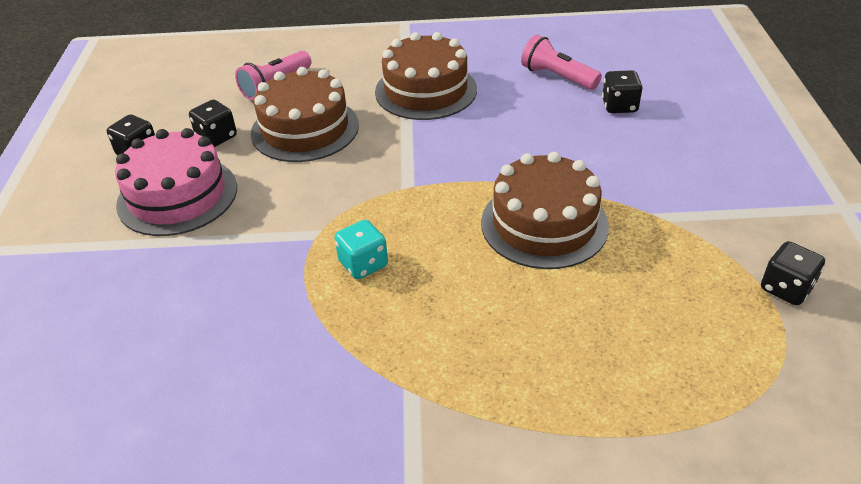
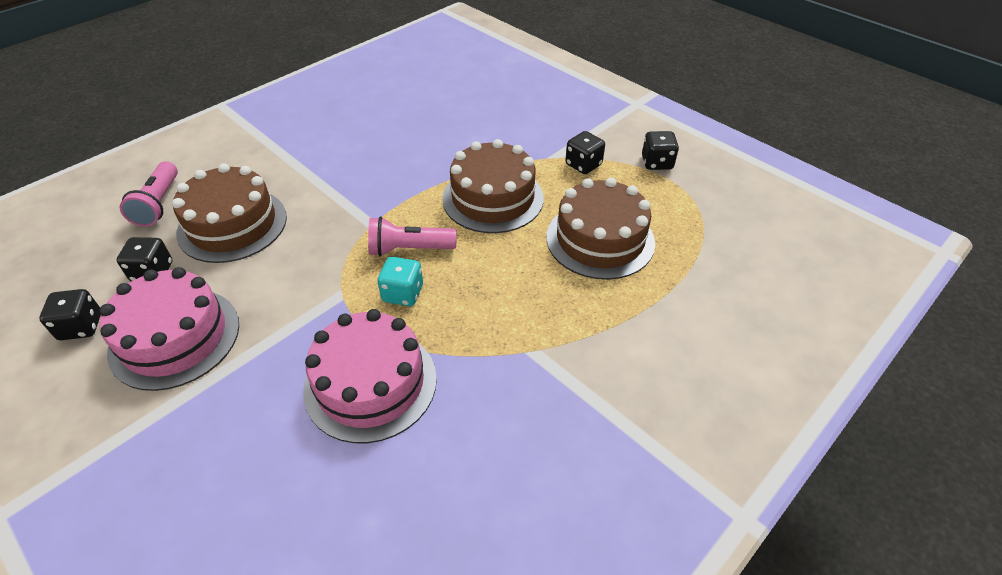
camera: 45 degrees left, 5 degrees up
brown cake [375,32,477,120] -> brown cake moved to [546,177,655,280]
pink flashlight [521,35,602,90] -> pink flashlight moved to [368,216,457,256]
black dice [602,70,642,113] -> black dice moved to [565,131,605,174]
none -> pink cake [303,309,437,443]

